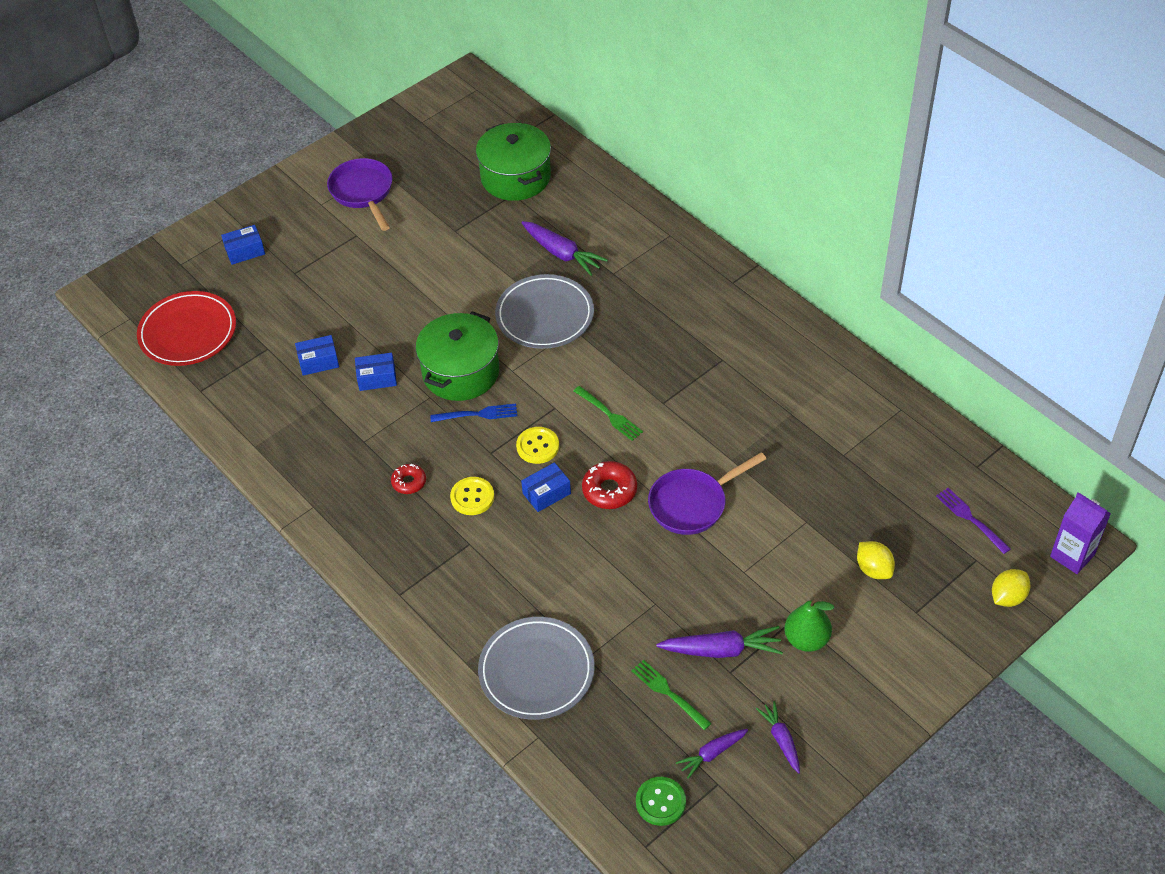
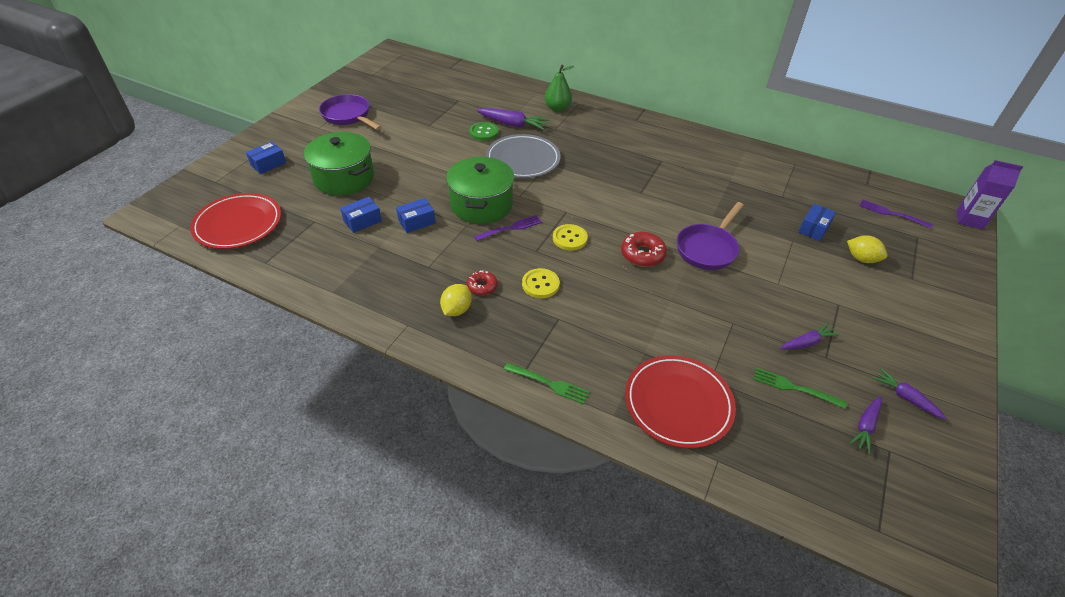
camera: 25 degrees left, 5 degrees down
blue fork [430,404,517,422] -> purple fork [474,215,542,241]
green pot [476,123,551,201] -> green pot moved to [304,132,374,196]
grey plate [478,617,594,720] -> red plate [625,355,736,449]
blue box [521,462,571,512] -> blue box moved to [799,204,836,241]
green fork [574,386,643,441] -> green fork moved to [504,363,590,404]
green button [636,777,686,826] -> green button moved to [470,122,499,141]
purple carrot [656,626,783,658] -> purple carrot [780,323,840,350], size x0.63
green pear [784,598,834,652] -> green pear moved to [545,65,574,112]
yellow lemon [992,569,1030,607] -> yellow lemon moved to [440,284,472,316]

